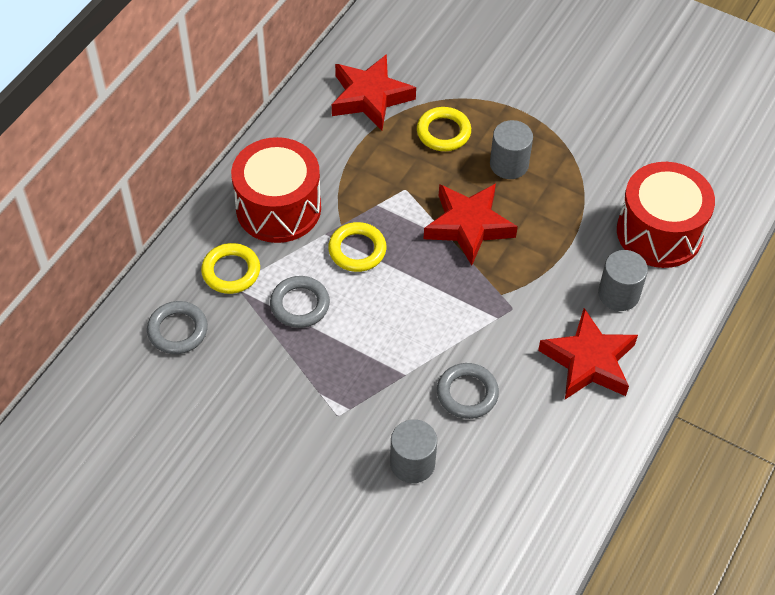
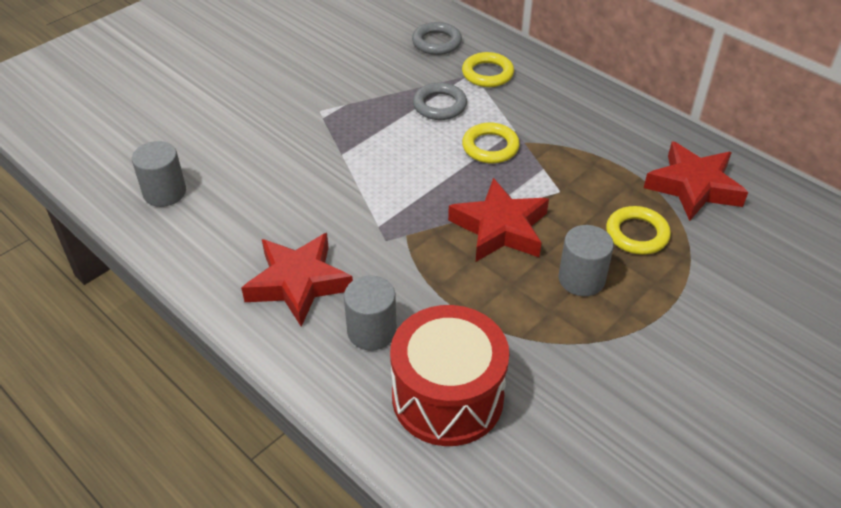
camera: 105 degrees right, 10 degrees down
red drum [231,137,321,243] -> none
grey cylinder [390,419,437,483] -> grey cylinder moved to [132,141,186,207]
grey ring [437,363,499,419] -> none

